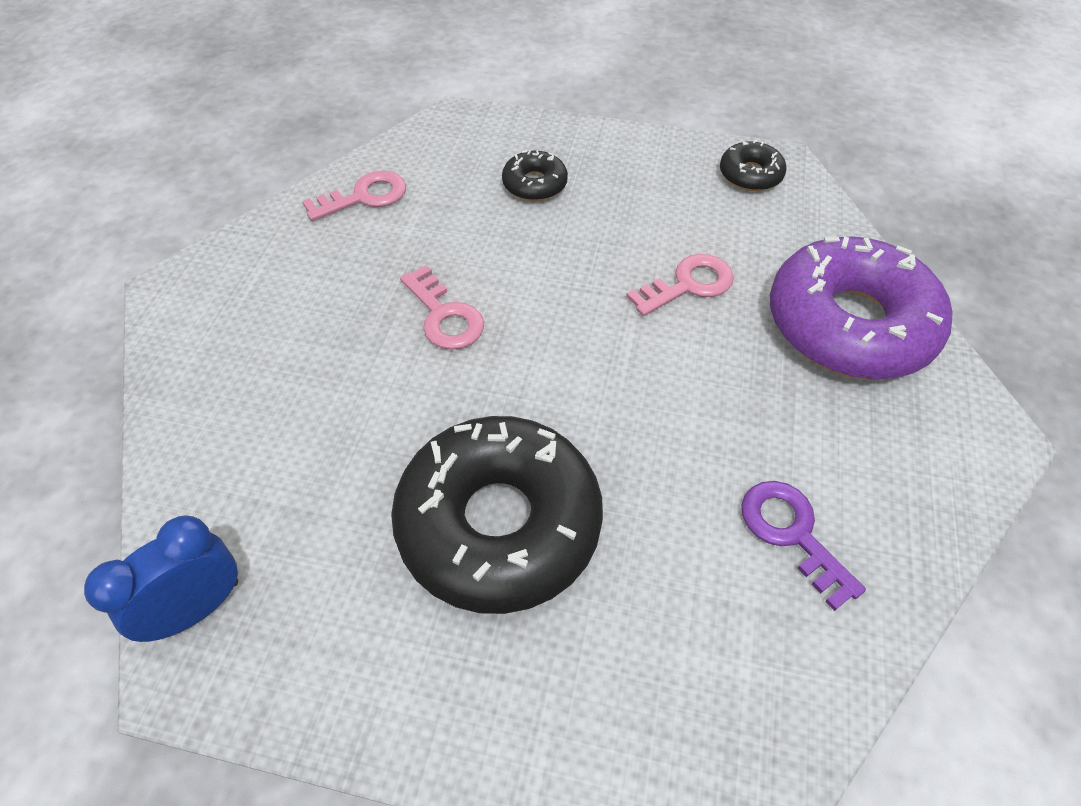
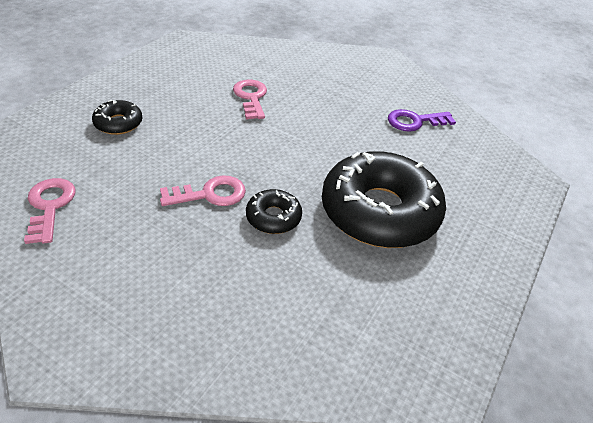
camera: 75 degrees left, 10 degrees down
blue clock [84,515,238,642] -> none
black donut [720,140,787,191] -> black donut moved to [246,189,302,234]
purple donut [770,236,953,380] -> none

